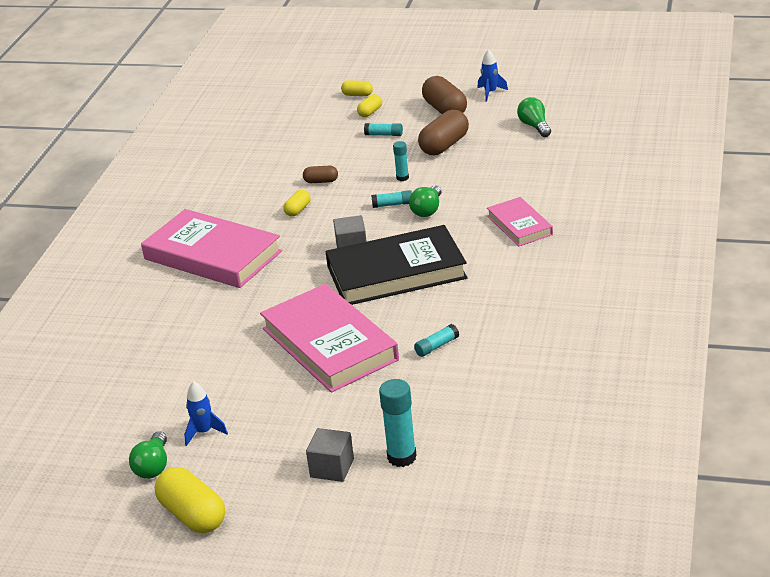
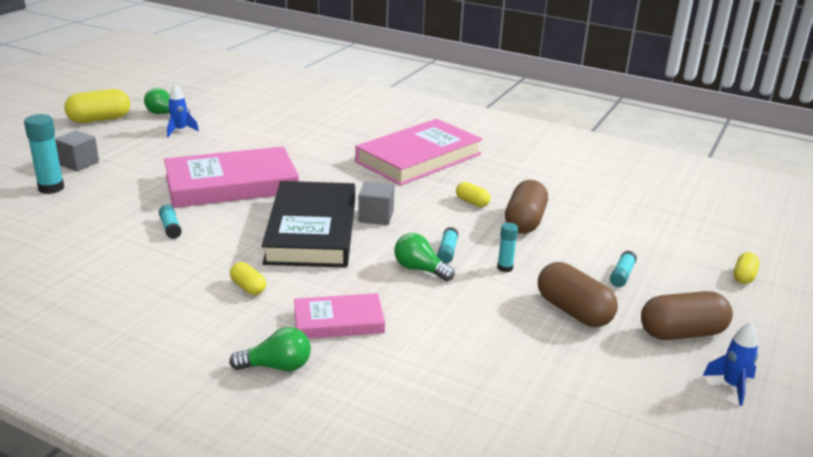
camera: 100 degrees right, 5 degrees down
brown capsule [303,166,338,183] -> brown capsule [505,180,548,233], size x1.88
yellow capsule [357,94,382,117] -> yellow capsule moved to [230,262,266,295]
green light bulb [517,97,551,137] -> green light bulb moved to [229,327,311,371]

